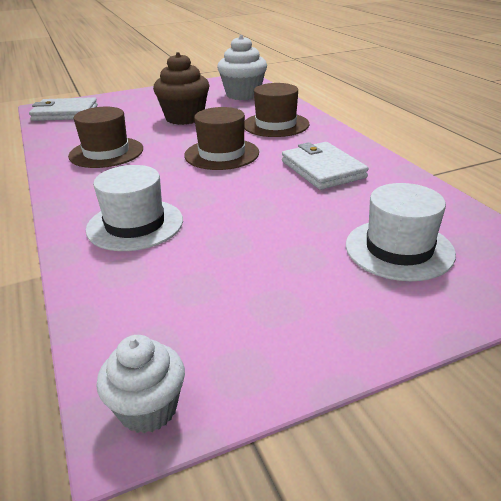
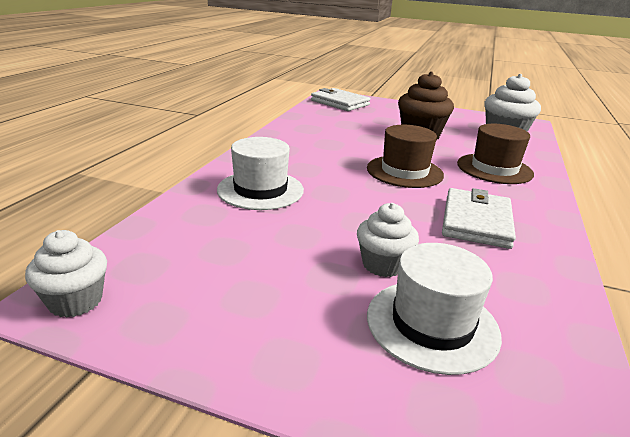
camera: 40 degrees right, 5 degrees down
brown hat [68,107,143,168] -> none
none -> white cupcake [357,203,419,277]

